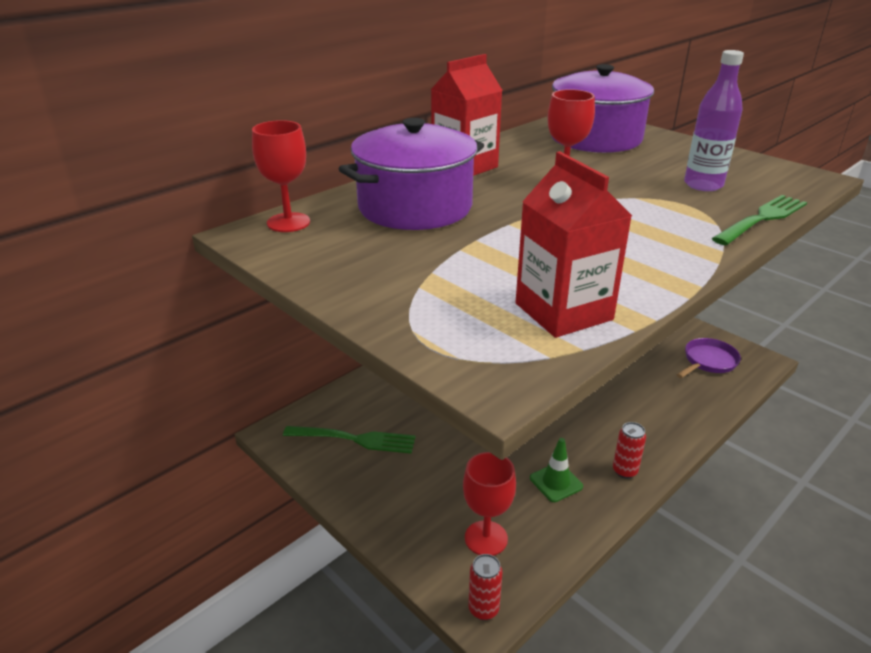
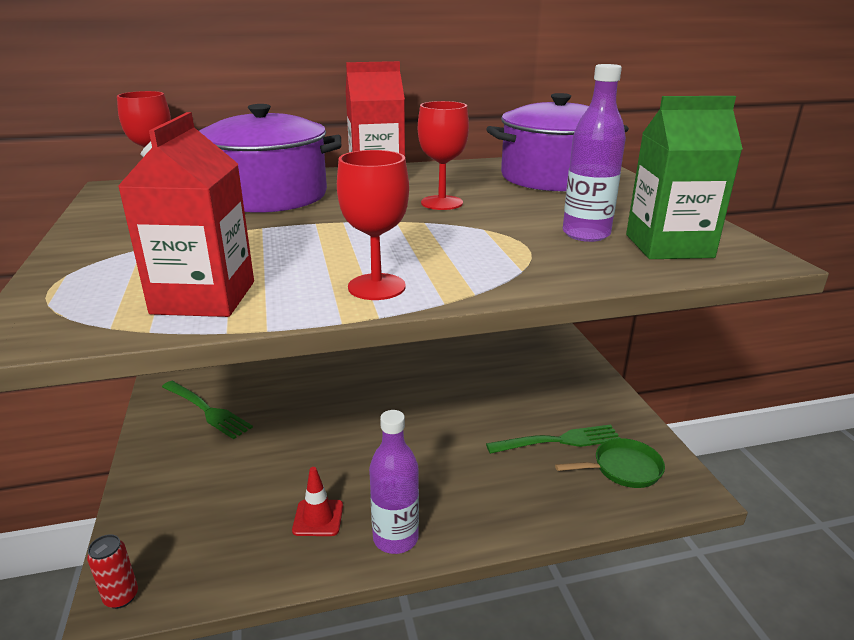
camera: 30 degrees right, 5 degrees down
red goblet [463,452,516,556] -> red goblet moved to [337,150,409,300]
green traffic cone [530,438,583,502] -> red traffic cone [292,467,343,536]
red can [613,422,646,479] -> purple bottle [369,410,419,554]
purple pan [676,338,741,378] -> green pan [555,438,665,488]
green fork [712,195,807,245] -> green fork moved to [486,425,620,454]
none -> green carton [626,96,743,259]

